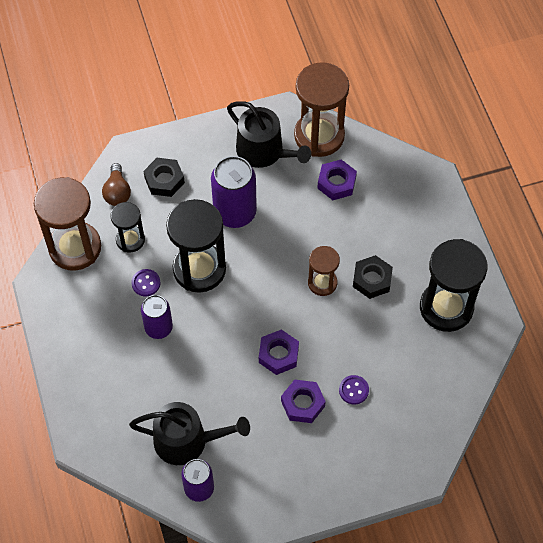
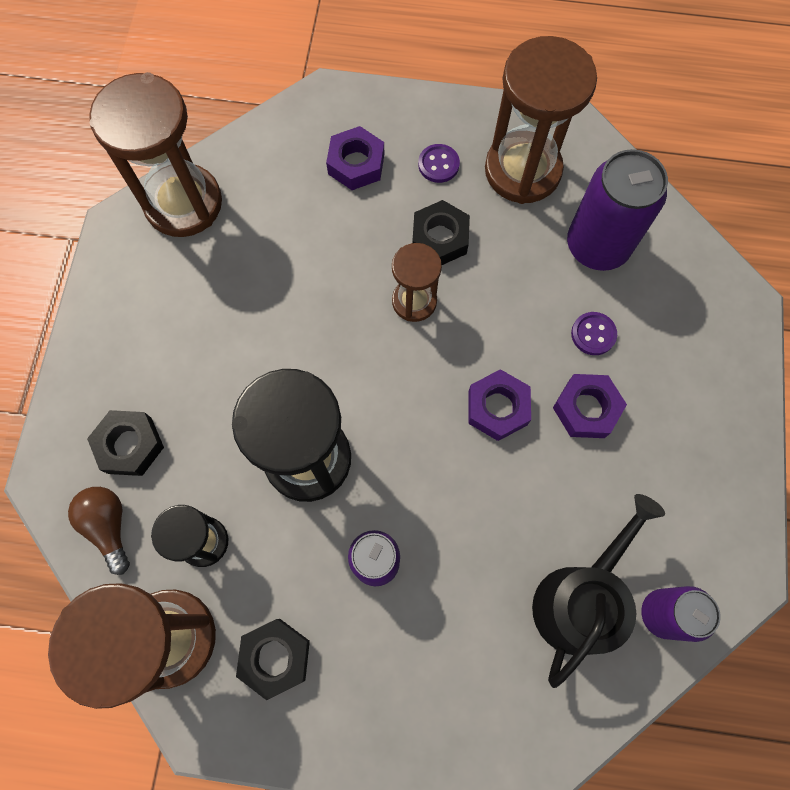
camera: 65 degrees left, 10 degrees up
brown light bulb [102,163,131,206] -> brown light bulb turned 135 degrees counterclockwise [68,487,130,575]
purple button [131,269,160,296] -> purple button moved to [418,144,460,183]
purple can [211,156,257,228] -> purple can moved to [567,149,668,271]
black watering can [227,101,311,168] -> none
purple nut [317,159,357,200] -> purple nut moved to [326,126,384,190]
black hourglass [420,239,488,332] -> brown hourglass [485,36,597,204]
none -> black nut [236,619,310,700]

